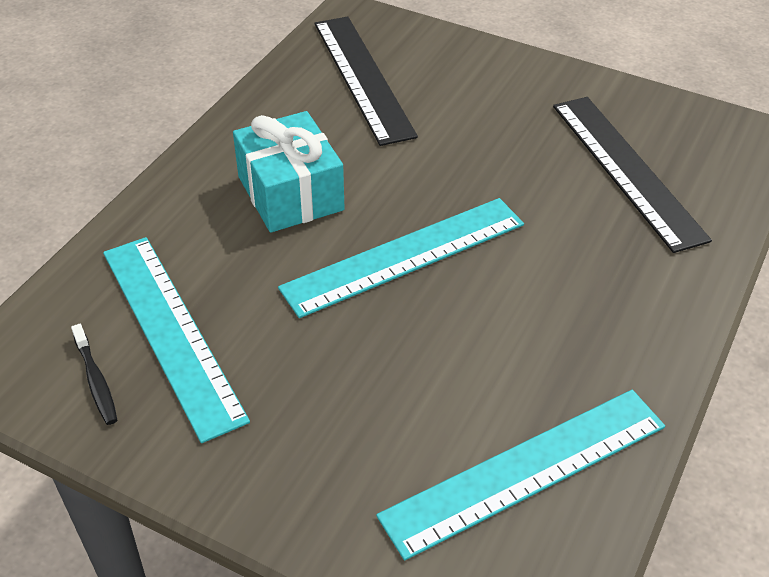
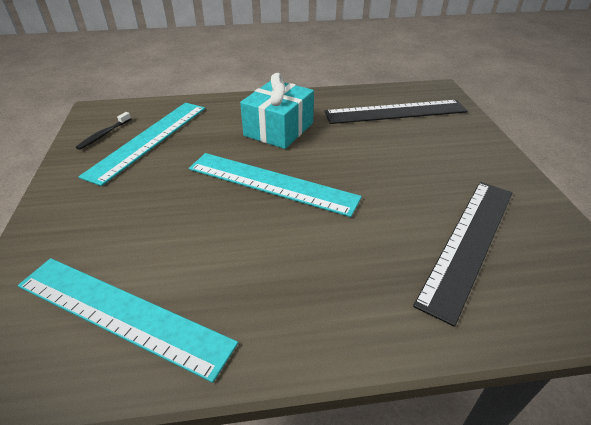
camera: 55 degrees right, 5 degrees down
black ruler [315,17,418,146] -> black ruler turned 45 degrees clockwise [324,100,468,124]

